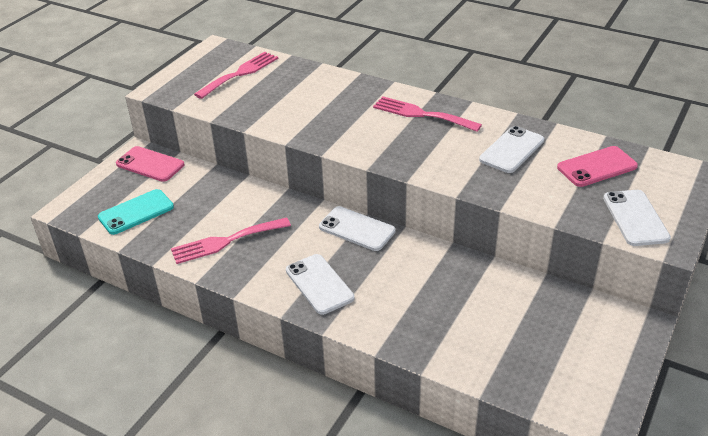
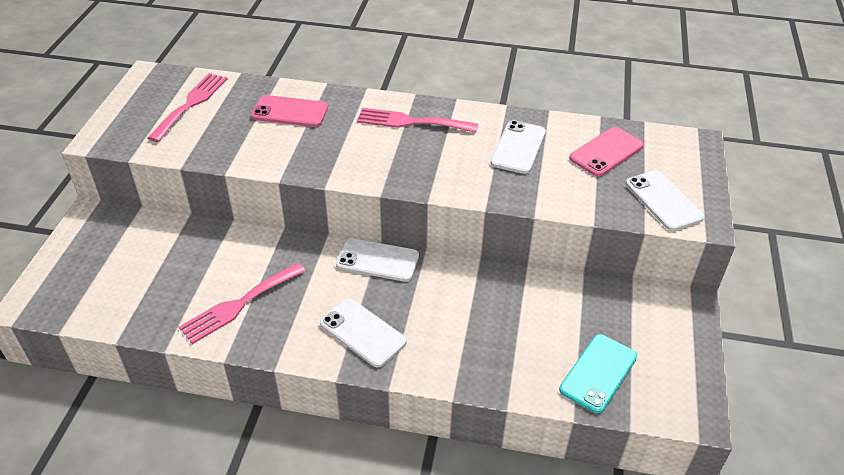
camera: 20 degrees left, 5 degrees up
turquoise phone [98,189,174,235] -> turquoise phone moved to [559,334,637,413]
pink phone [116,146,184,182] -> pink phone moved to [251,95,328,127]

